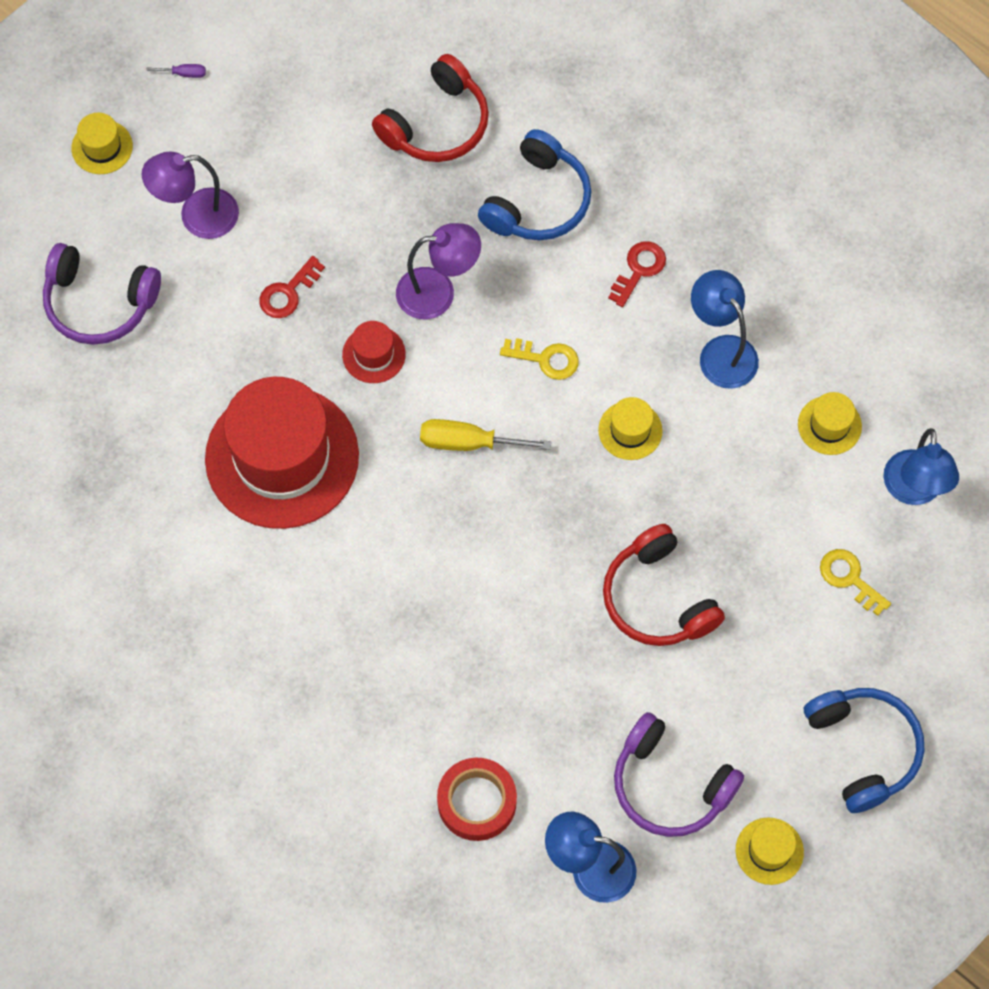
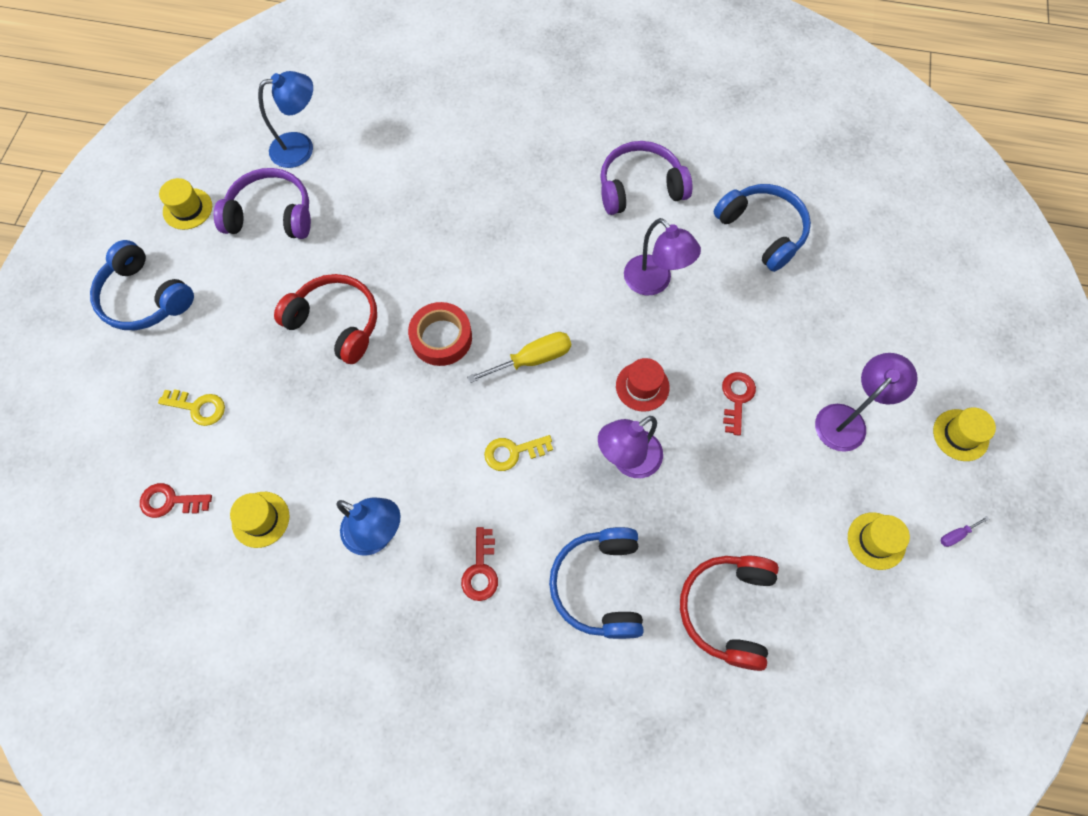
camera: 150 degrees right, 0 degrees up
purple headphones [43,243,161,345] -> purple headphones moved to [600,141,693,215]
red hat [205,377,359,529] -> purple lamp [624,218,701,295]
red tape [437,758,517,841] -> red tape moved to [408,302,472,366]
yellow hat [598,397,663,460] -> yellow hat moved to [848,512,910,570]
blue lamp [883,428,959,505] -> red key [140,483,212,518]
none -> blue headphones [714,184,811,272]

